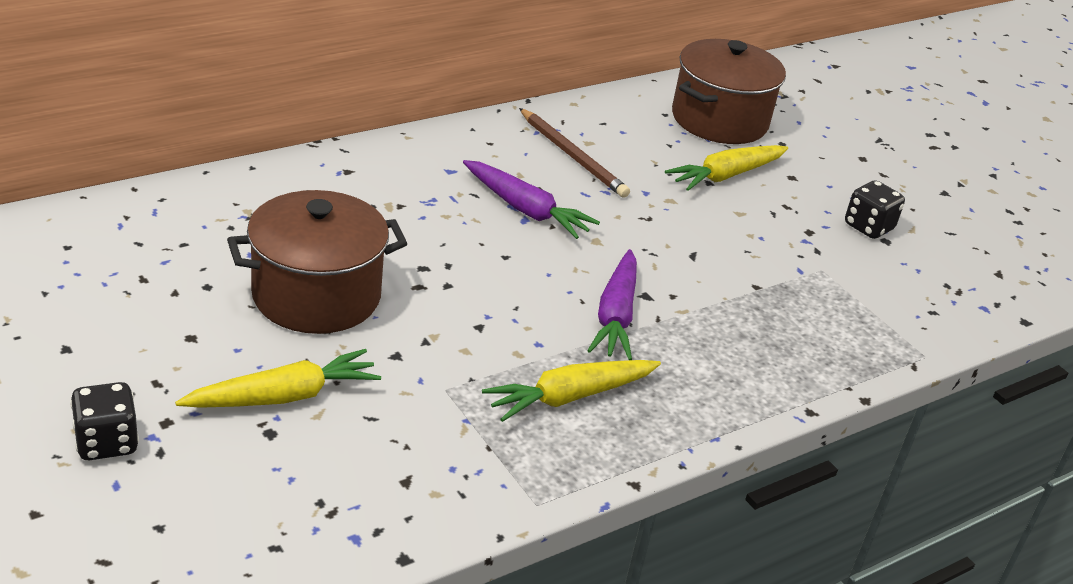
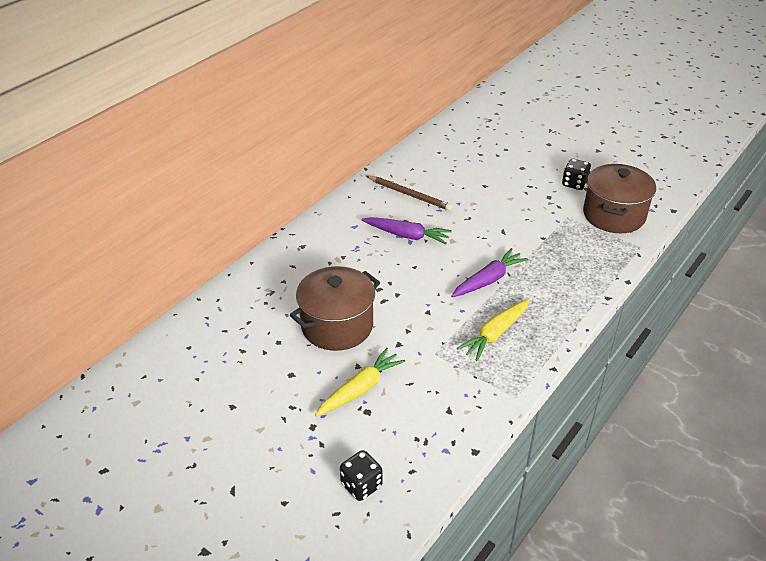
camera: 15 degrees left, 5 degrees up
black dice [70,382,139,460] -> black dice moved to [340,450,382,501]
purple carrot [587,249,637,360] -> purple carrot turned 120 degrees counterclockwise [451,248,528,297]
yellow carrot [665,145,788,191] -> none
brown pot [672,39,786,144] -> brown pot moved to [583,164,656,233]

